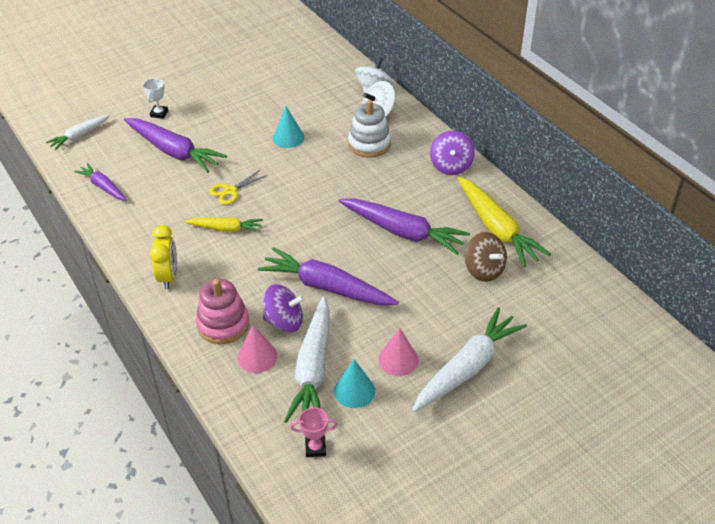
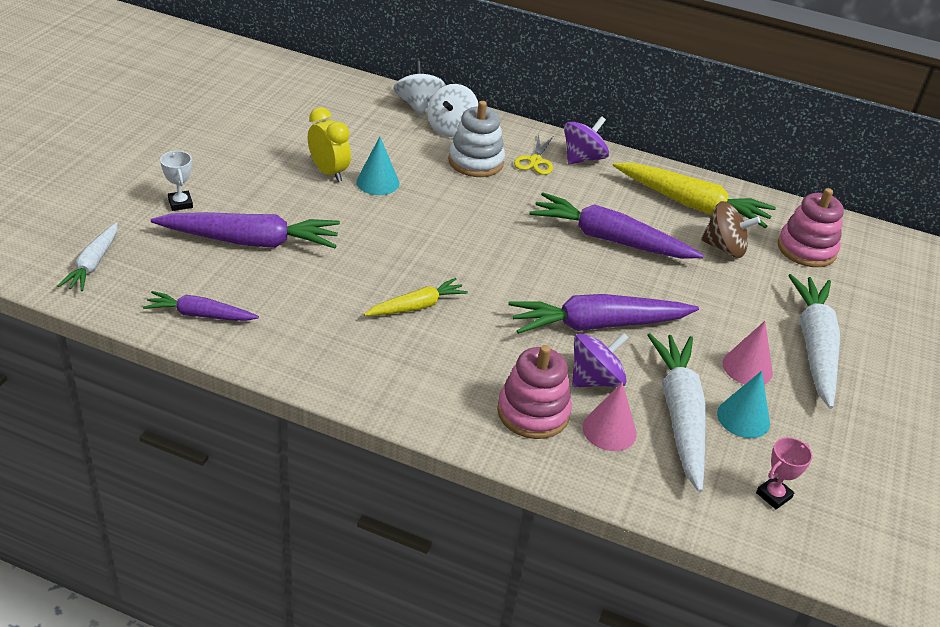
camera: 40 degrees left, 5 degrees down
yellow clock [150,225,177,289] -> yellow clock moved to [308,107,351,182]
yellow scissors [209,170,268,205] -> yellow scissors moved to [514,134,553,175]
white carrot [284,296,330,423] -> white carrot turned 150 degrees counterclockwise [647,333,706,492]
purple carrot [338,198,470,255] -> purple carrot turned 150 degrees counterclockwise [530,193,703,259]
purple spinning top [430,131,475,175] -> purple spinning top turned 105 degrees counterclockwise [564,116,609,164]
none -> pink stacking toy [778,188,844,267]

